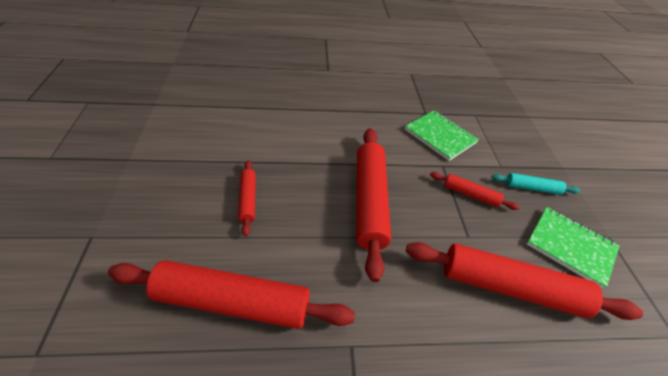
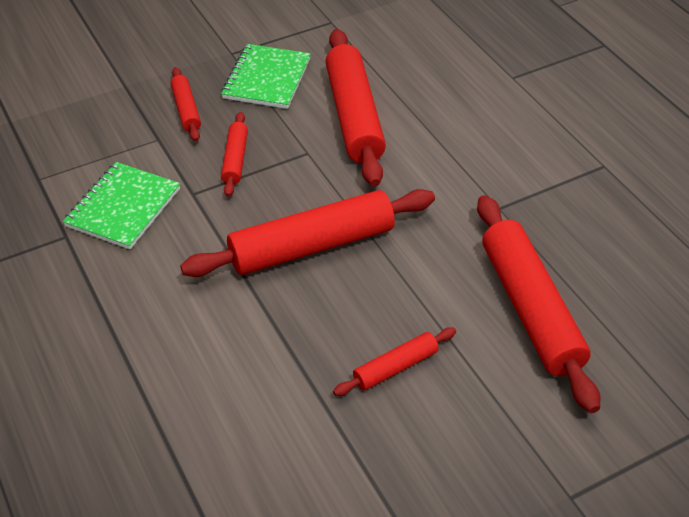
camera: 110 degrees left, 0 degrees up
turquoise rolling pin [492,173,580,195] -> red rolling pin [170,67,201,141]

